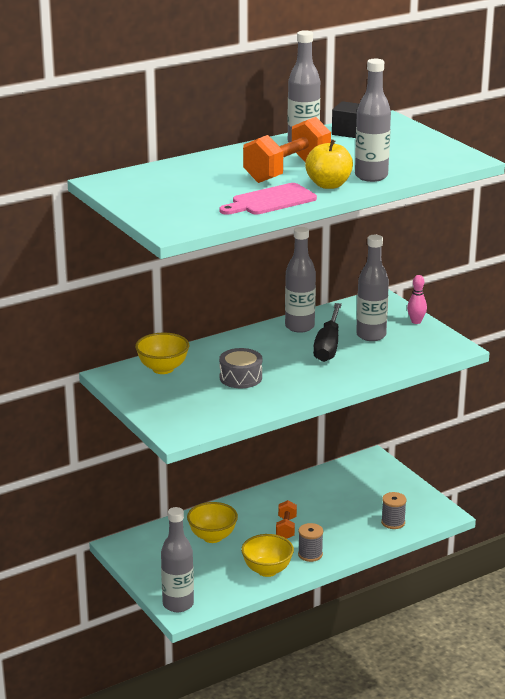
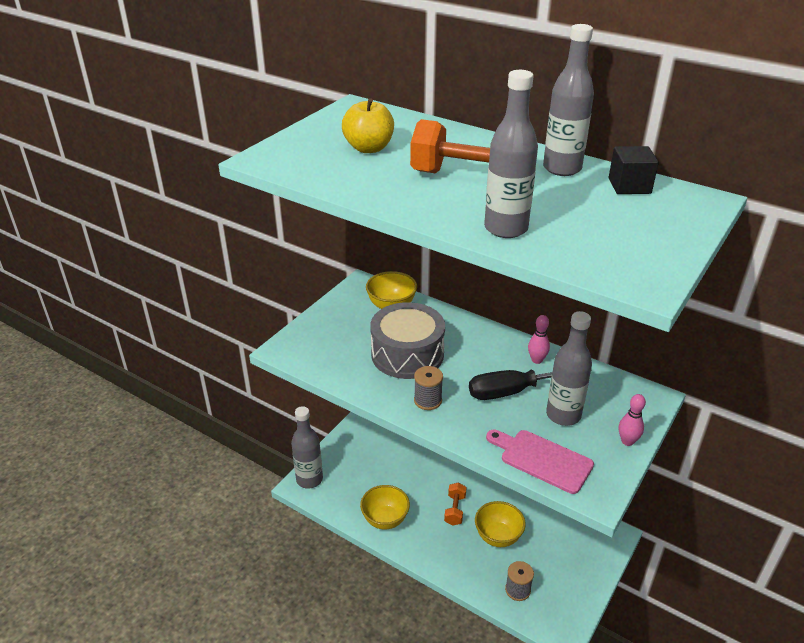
camera: 65 degrees right, 10 degrees up
yellow bowl [187,502,238,543] -> yellow bowl moved to [475,501,526,547]
pink cutting board [219,183,317,215] -> pink cutting board moved to [486,430,594,494]
grey drum [219,348,262,388] -> grey drum [370,302,445,379], size x1.68
orange dumbbell [276,500,297,539] -> orange dumbbell turned 60 degrees counterclockwise [444,483,467,526]
grey bottle [285,227,316,333] -> pink bowling pin [528,315,550,364]
grey spool [298,523,323,562] -> grey spool moved to [414,366,443,410]
yellow apple [305,139,353,189] -> yellow apple moved to [342,98,394,153]

